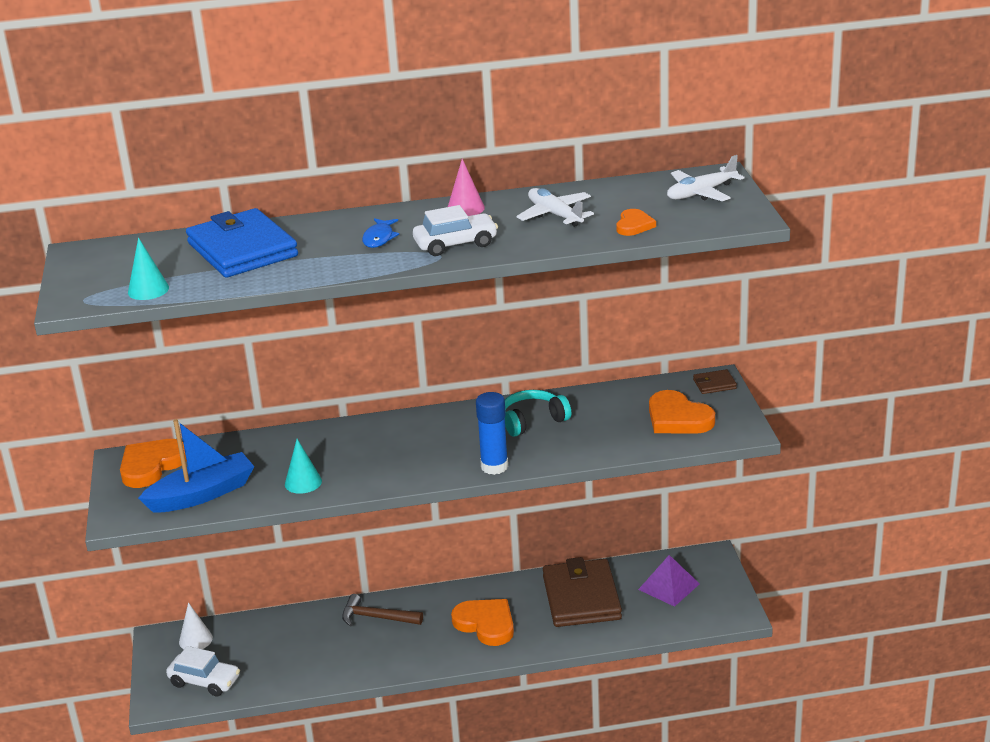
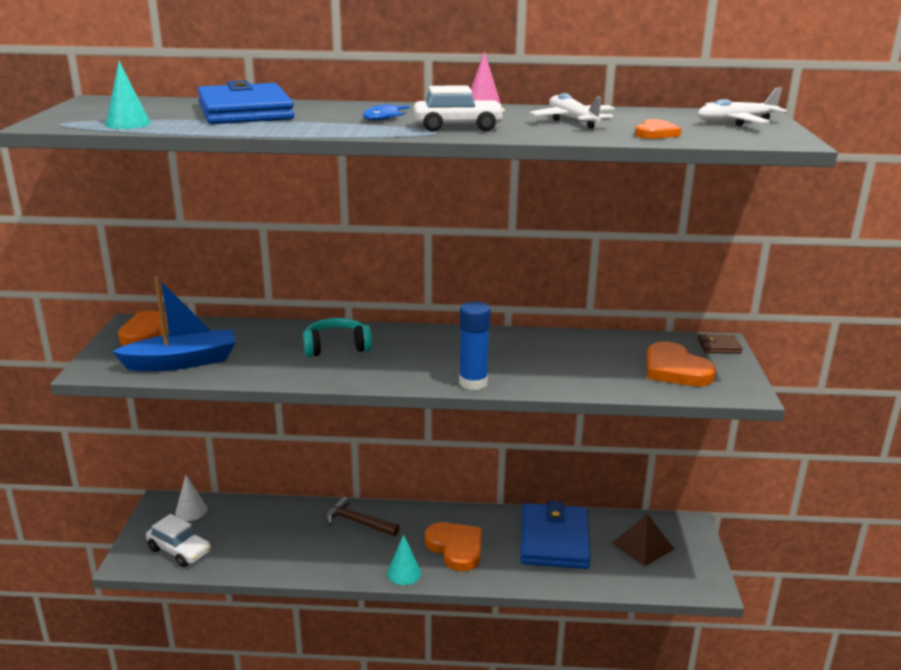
camera: 10 degrees right, 5 degrees down
turquoise cone [285,439,322,494] -> turquoise cone moved to [387,534,421,585]
turquoise headphones [505,390,571,437] -> turquoise headphones moved to [303,318,372,357]
brown wallet [543,557,622,627] -> blue wallet [520,501,591,569]
purple pyramid [638,555,700,607] -> brown pyramid [612,514,674,566]

